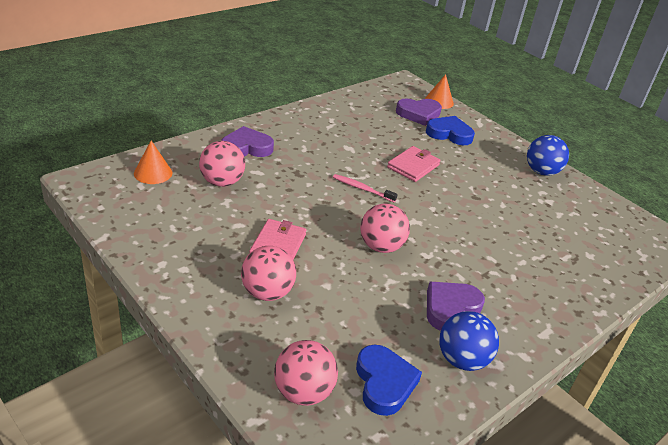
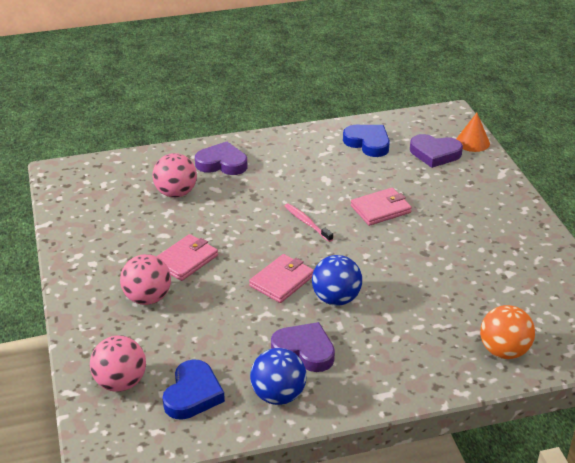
camera: 30 degrees right, 0 degrees up
orange cone [134,141,172,184] -> none
pink ball [360,204,410,253] -> pink wallet [249,254,314,303]
blue heart [426,116,475,145] -> blue heart moved to [343,125,390,157]
purple heart [427,282,485,331] -> purple heart turned 45 degrees clockwise [271,322,335,372]
blue ball [527,135,569,176] -> blue ball moved to [312,255,362,306]
none -> orange ball [480,305,535,359]

